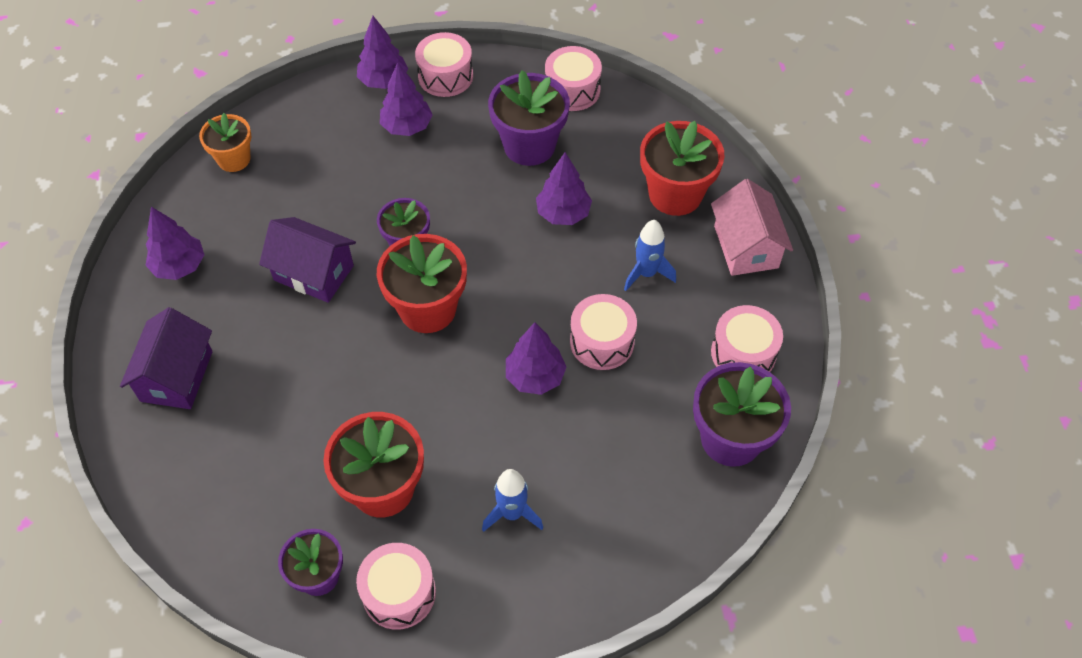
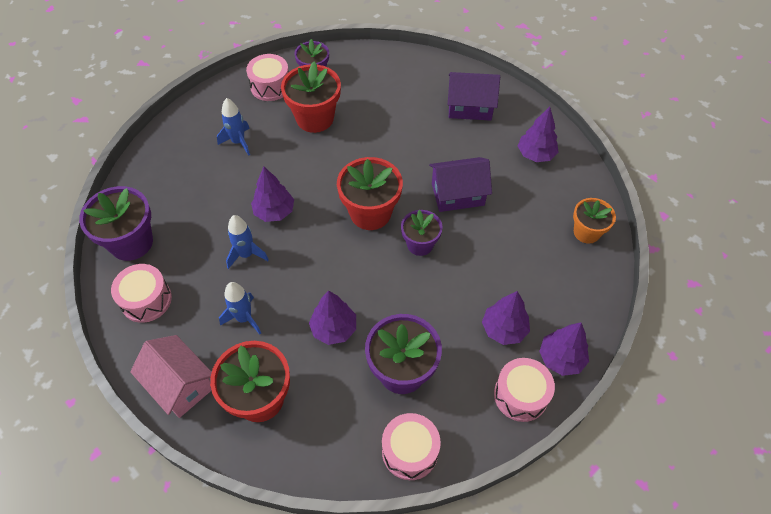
camera: 145 degrees right, 0 degrees up
purple house [120,307,212,409] -> purple house turned 60 degrees counterclockwise [448,72,500,121]
pink drum [570,294,637,370] -> blue rocket [226,215,269,269]

